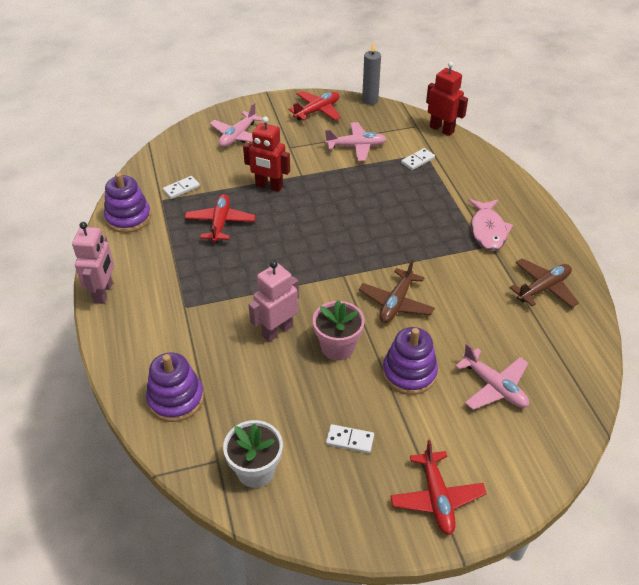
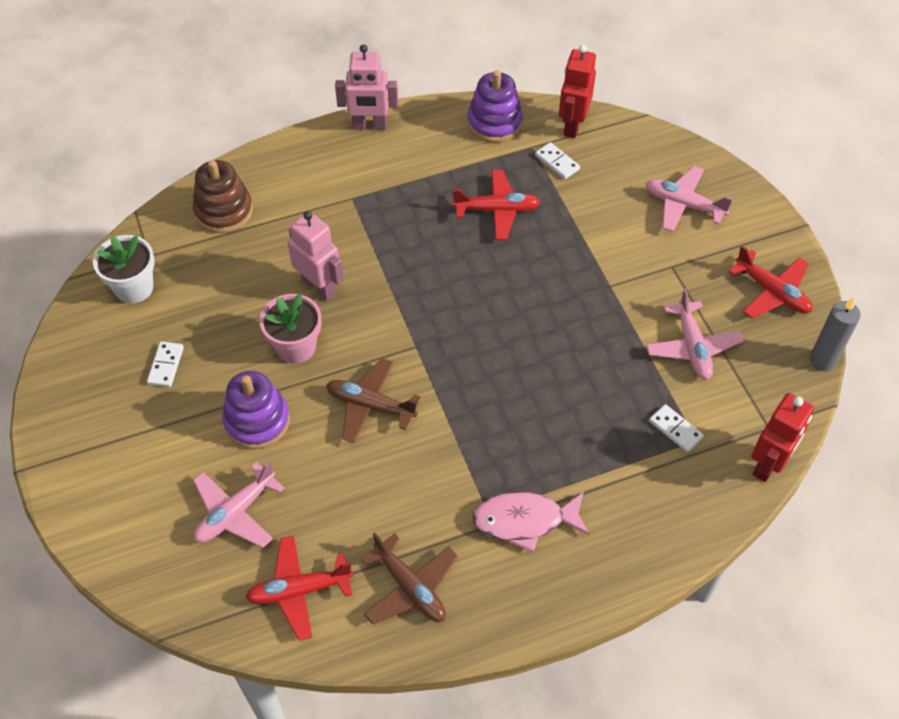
camera: 85 degrees right, 10 degrees up
purple stacking toy [146,352,204,422] -> brown stacking toy [193,160,253,233]
red robot [243,117,290,192] -> red robot moved to [559,45,596,138]
red plane [390,440,487,535] -> red plane moved to [246,536,353,641]

